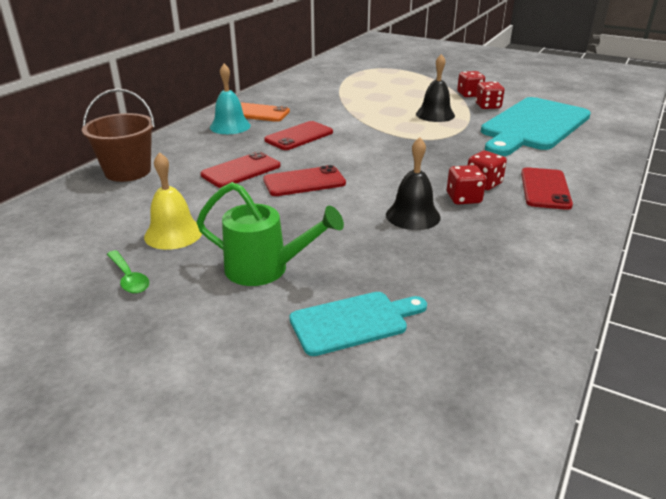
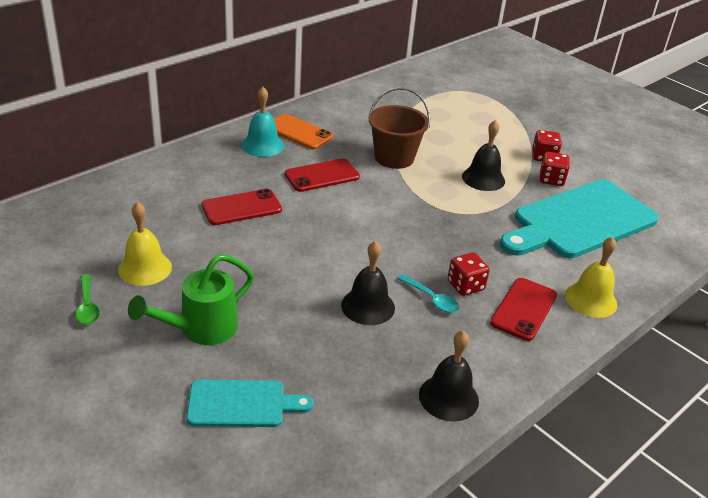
camera: 15 degrees right, 5 degrees up
brown bucket [82,89,155,182] -> brown bucket moved to [369,87,430,169]
green watering can [197,182,344,286] -> green watering can turned 105 degrees clockwise [128,254,254,345]
red phone [263,165,346,196] -> none
red dice [447,165,486,205] -> turquoise spoon [397,274,459,313]
none -> black bell [419,331,479,422]
none -> yellow bell [565,236,617,318]

